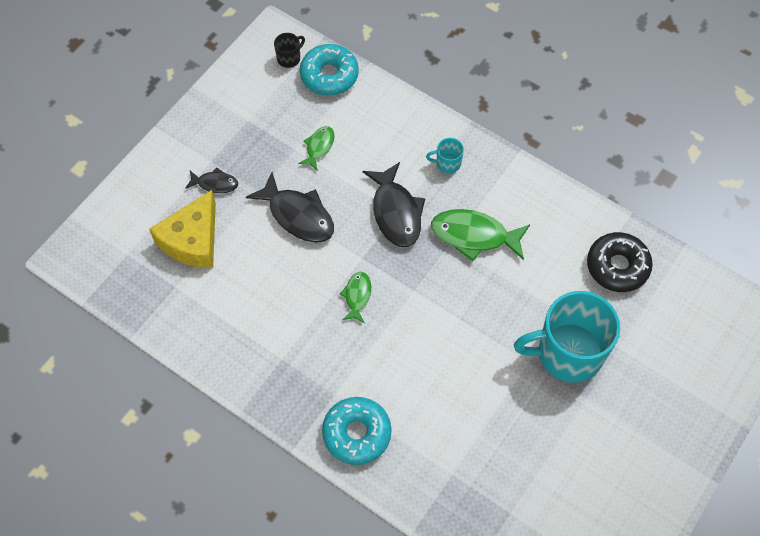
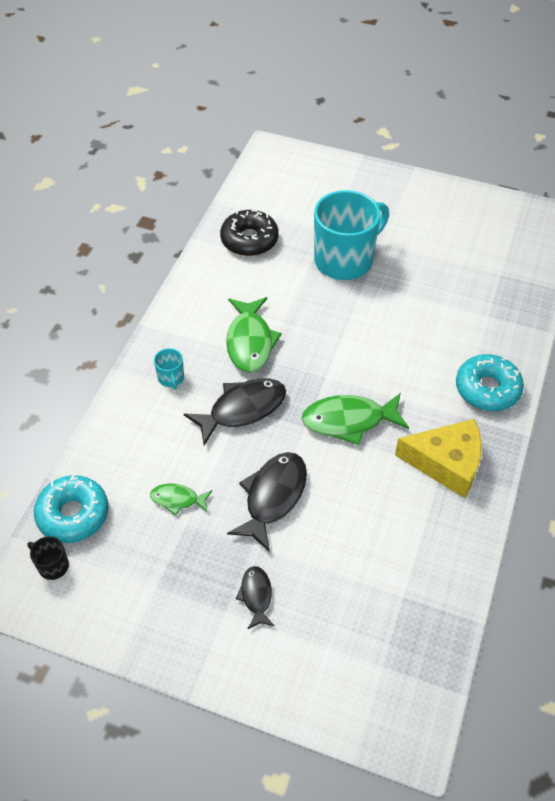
camera: 105 degrees left, 10 degrees down
yellow cheese [149,190,216,268] -> yellow cheese moved to [395,419,482,498]
green fish [340,272,371,323] -> green fish [302,393,409,445], size x1.82
turquoise mug [514,291,620,383] -> turquoise mug turned 105 degrees counterclockwise [314,190,389,280]

